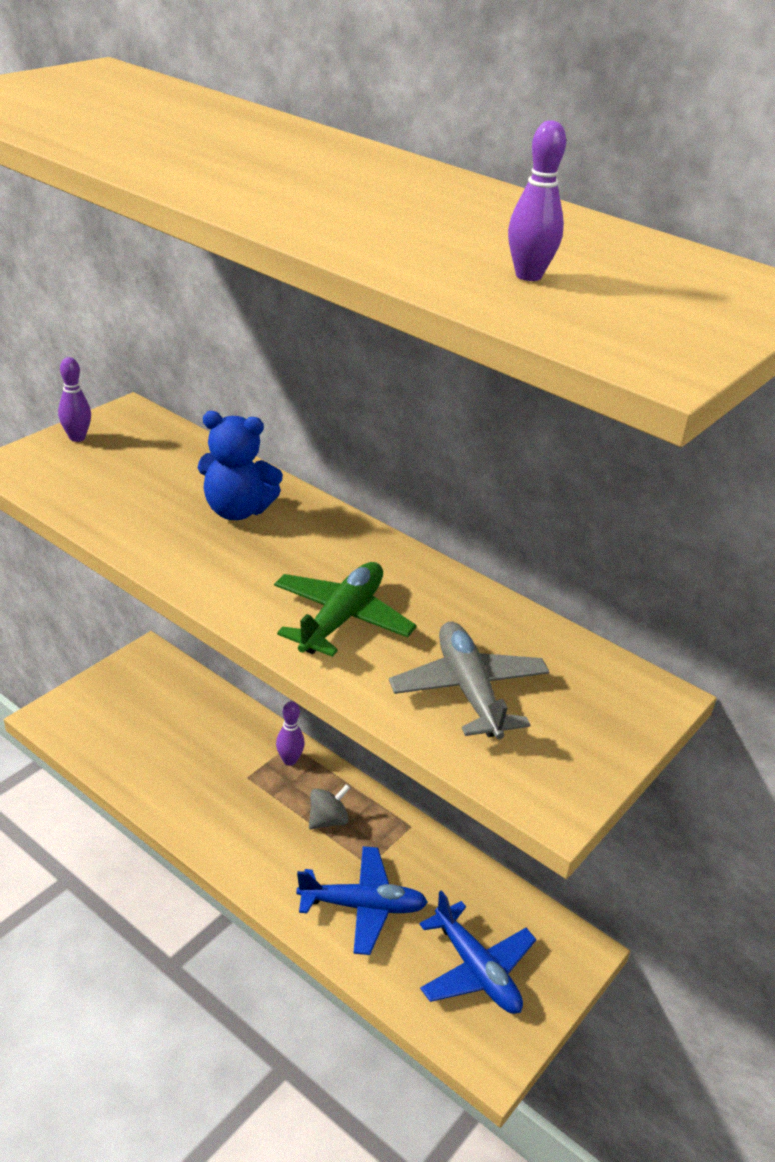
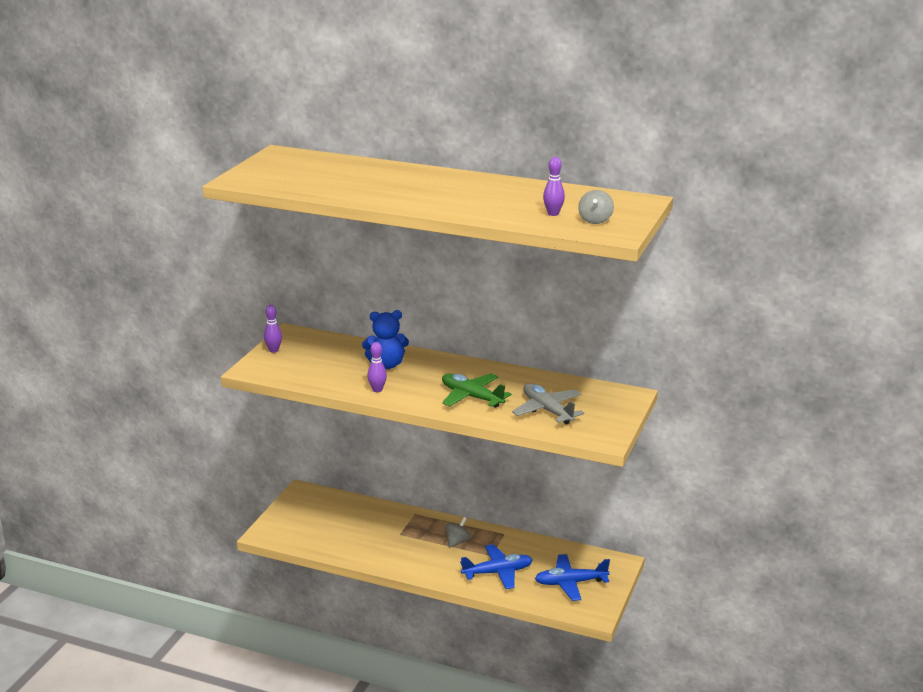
camera: 15 degrees left, 10 degrees down
green plane [274,562,417,657] -> green plane turned 60 degrees counterclockwise [442,373,511,408]
purple bowling pin [276,701,305,766] -> purple bowling pin moved to [367,342,387,392]
blue plane [419,890,536,1014] -> blue plane turned 135 degrees clockwise [535,554,610,601]
none -> grey spinning top [578,190,614,224]

